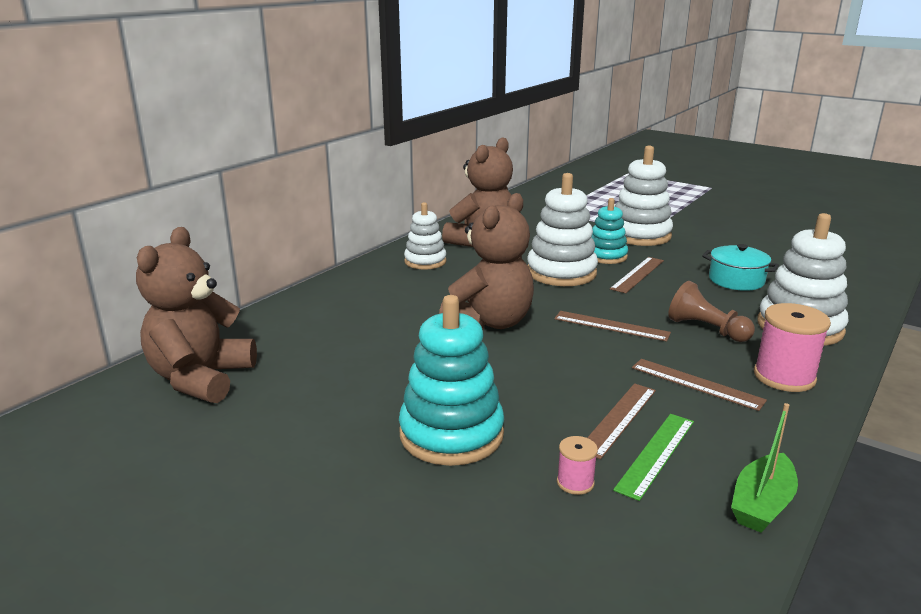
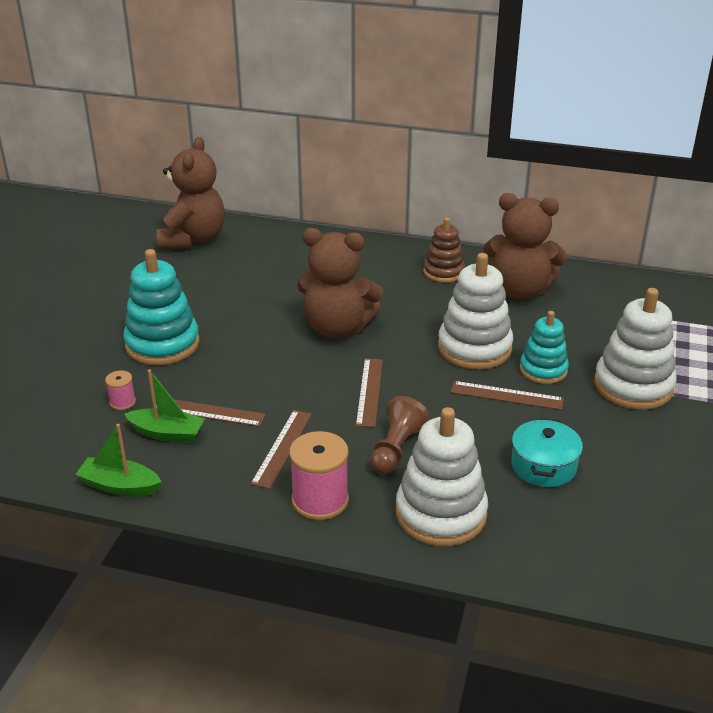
camera: 70 degrees right, 10 degrees up
brown teddy bear [136,227,257,403] -> brown teddy bear turned 105 degrees clockwise [156,137,225,250]
white stacking toy [404,202,446,269] -> brown stacking toy [423,218,465,283]
green ruler [613,414,694,501] -> green boat [124,369,205,443]

